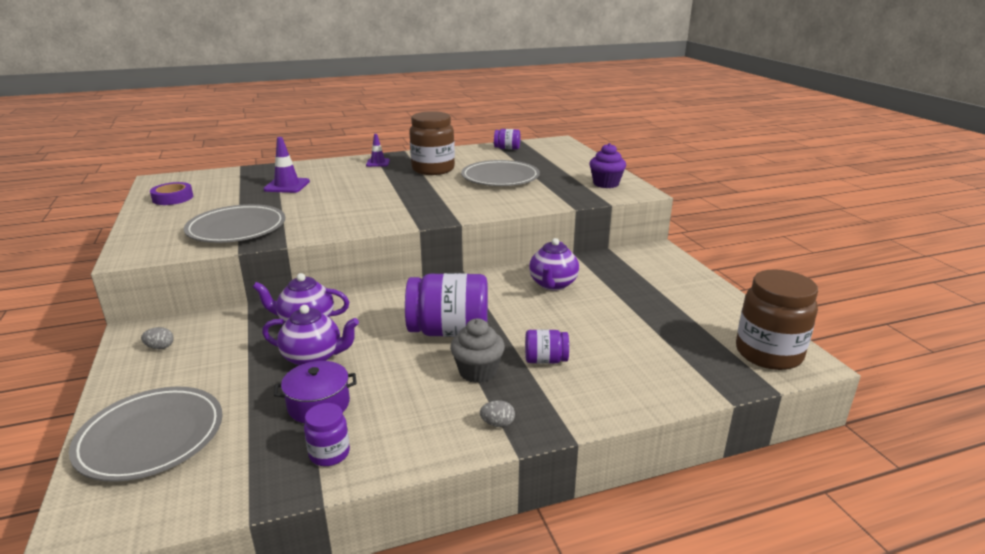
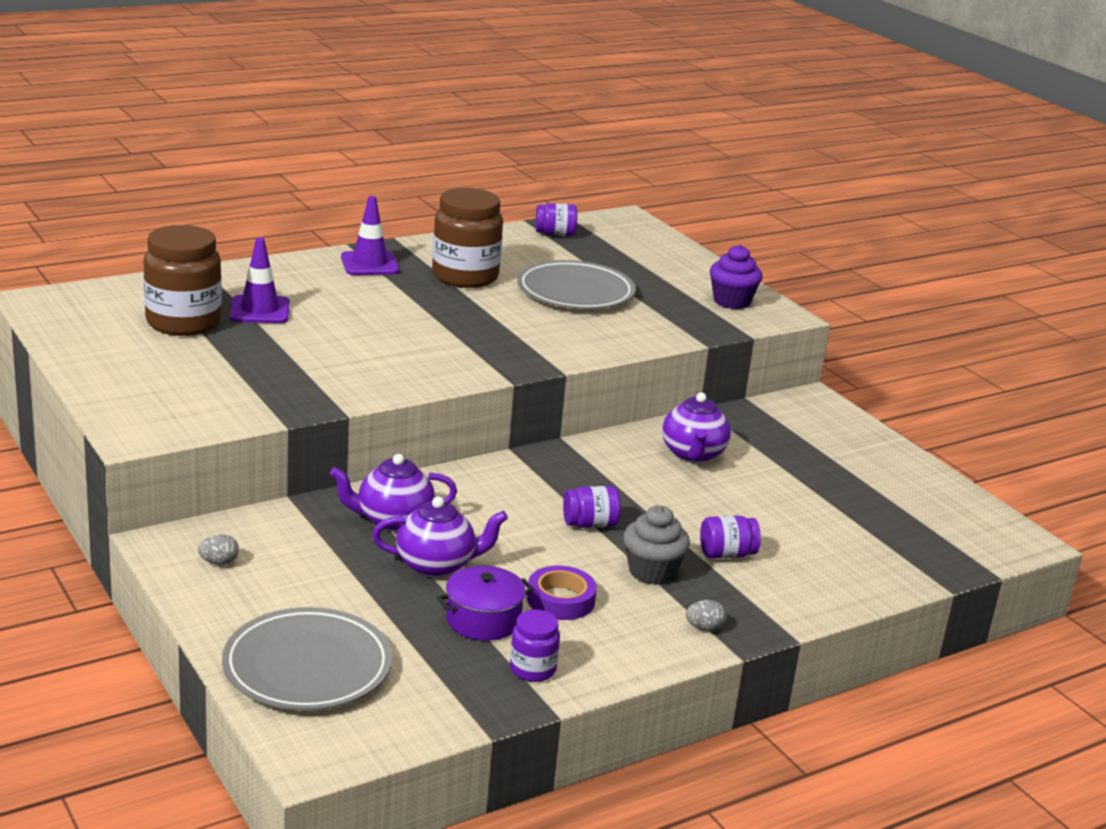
camera: 15 degrees left, 0 degrees up
purple tape [150,182,193,205] -> purple tape moved to [527,566,597,620]
grey plate [184,204,285,243] -> none
purple traffic cone [366,134,390,167] -> purple traffic cone [341,196,399,275], size x1.52
purple jar [405,273,488,337] -> purple jar [563,486,621,528], size x0.50
brown jar [736,269,818,370] -> brown jar moved to [143,225,222,336]

